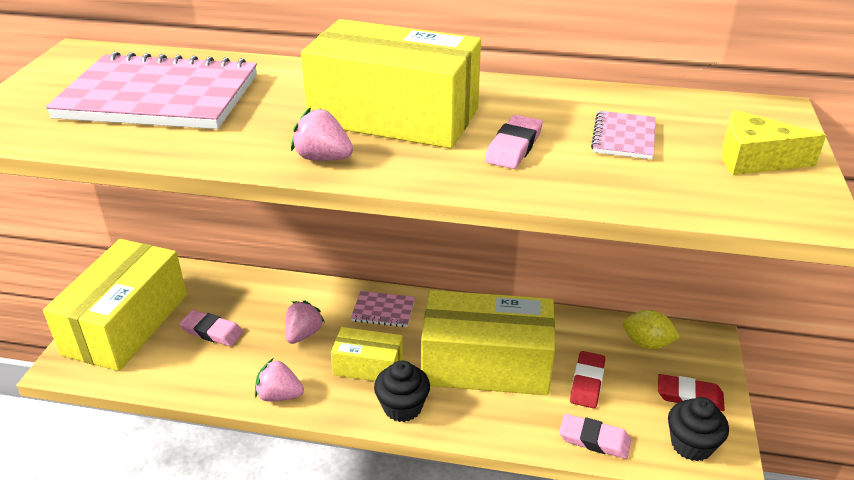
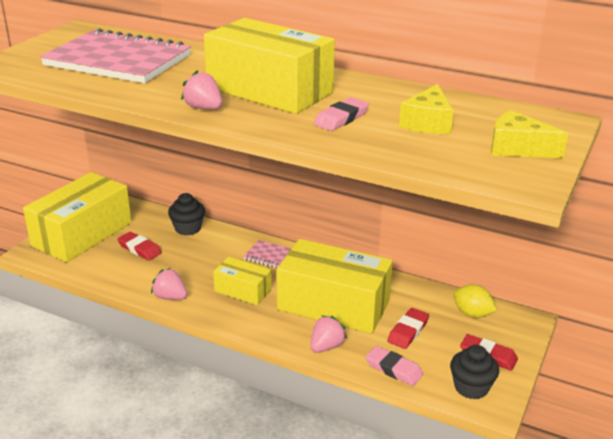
camera: 15 degrees right, 5 degrees down
pink eraser [179,310,243,346] -> red eraser [117,232,162,260]
pink strawberry [285,301,325,344] -> pink strawberry moved to [310,315,347,353]
black cupcake [374,360,430,422] -> black cupcake moved to [168,193,205,236]
pink notebook [591,111,655,159] -> yellow cheese [399,84,454,134]

